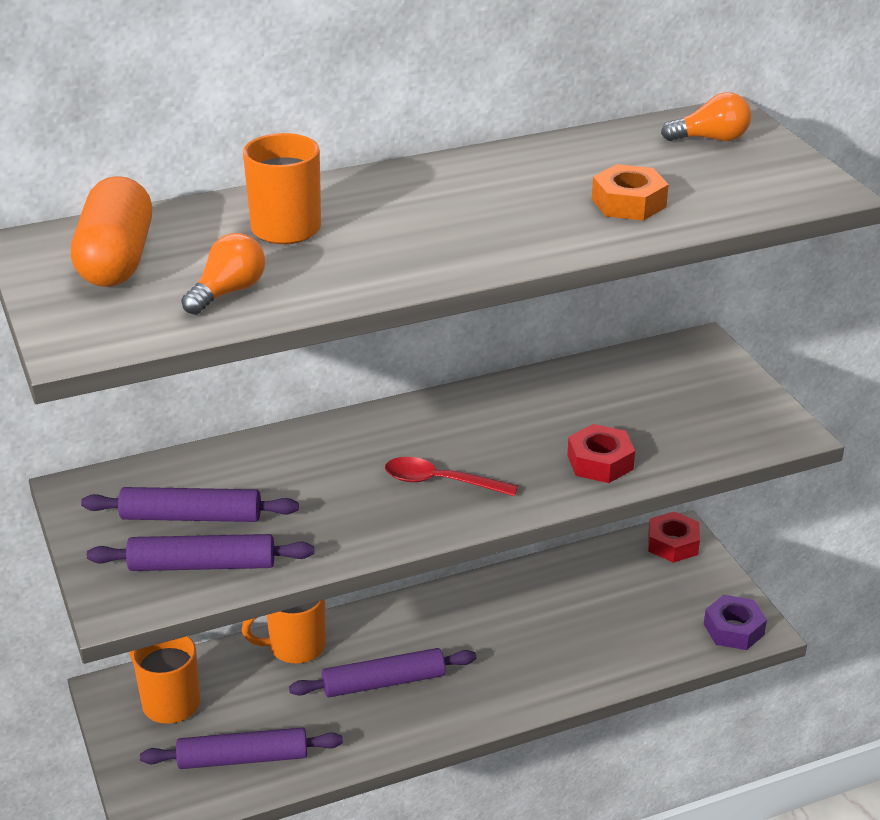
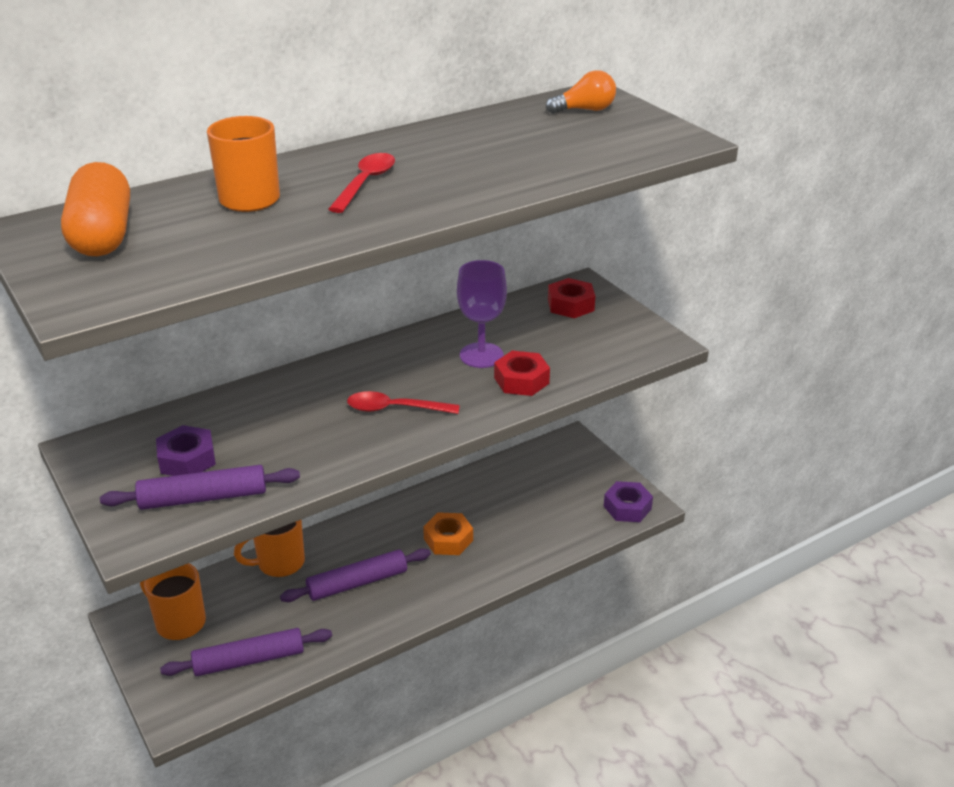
camera: 10 degrees left, 0 degrees up
purple rolling pin [81,487,299,522] -> purple nut [156,425,216,476]
orange light bulb [181,233,265,315] -> none
orange nut [592,164,669,221] -> orange nut moved to [423,512,473,555]
red nut [648,511,700,563] -> red nut moved to [548,278,595,318]
none -> red spoon [328,153,395,213]
none -> purple goblet [457,260,507,368]

